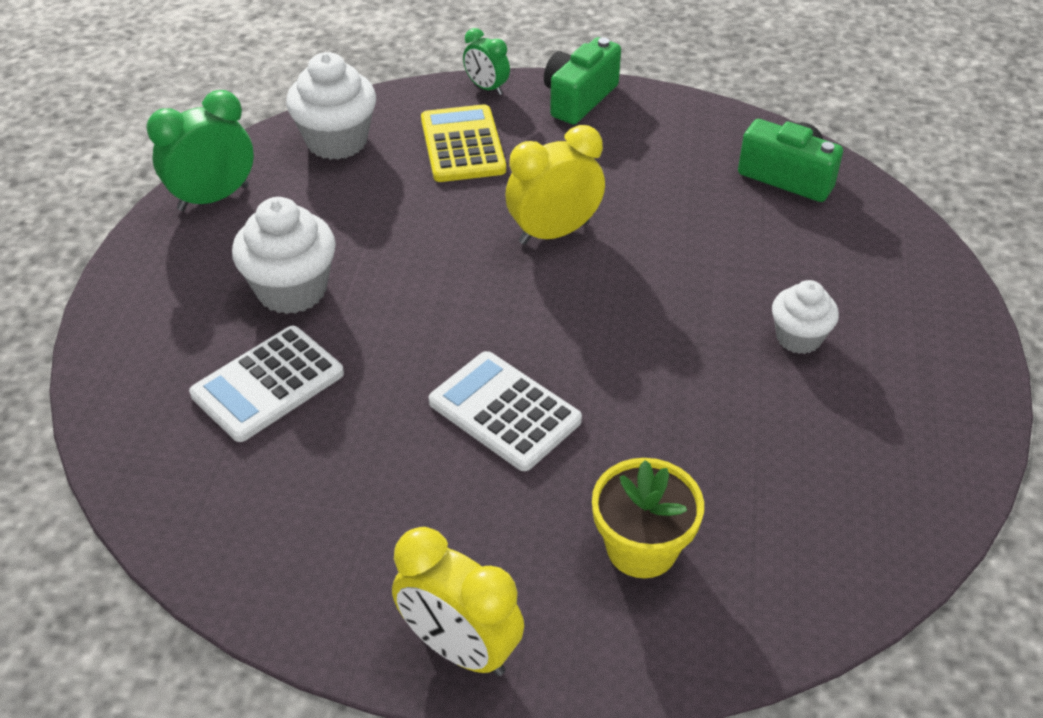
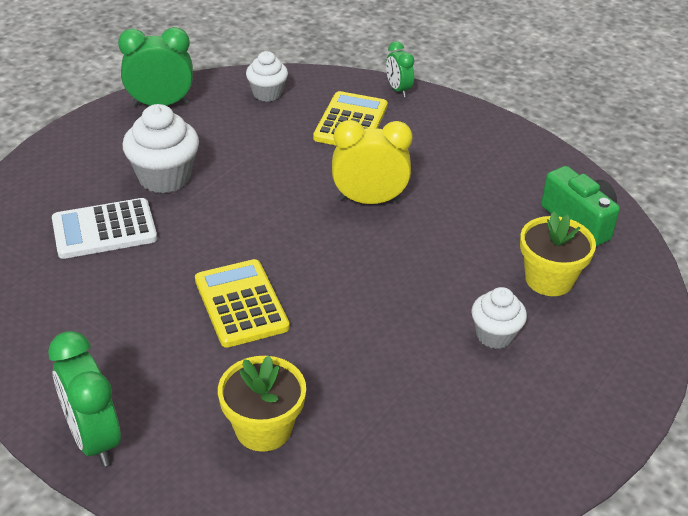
camera: 25 degrees right, 5 degrees down
white cupcake [286,52,376,160] -> white cupcake [246,51,288,102], size x0.63
yellow clock [392,527,524,676] -> green clock [48,331,121,466]
white calculator [429,351,582,471] -> yellow calculator [195,259,290,348]
green camera [544,37,621,124] -> none
none -> yellow flower pot [520,212,596,296]

